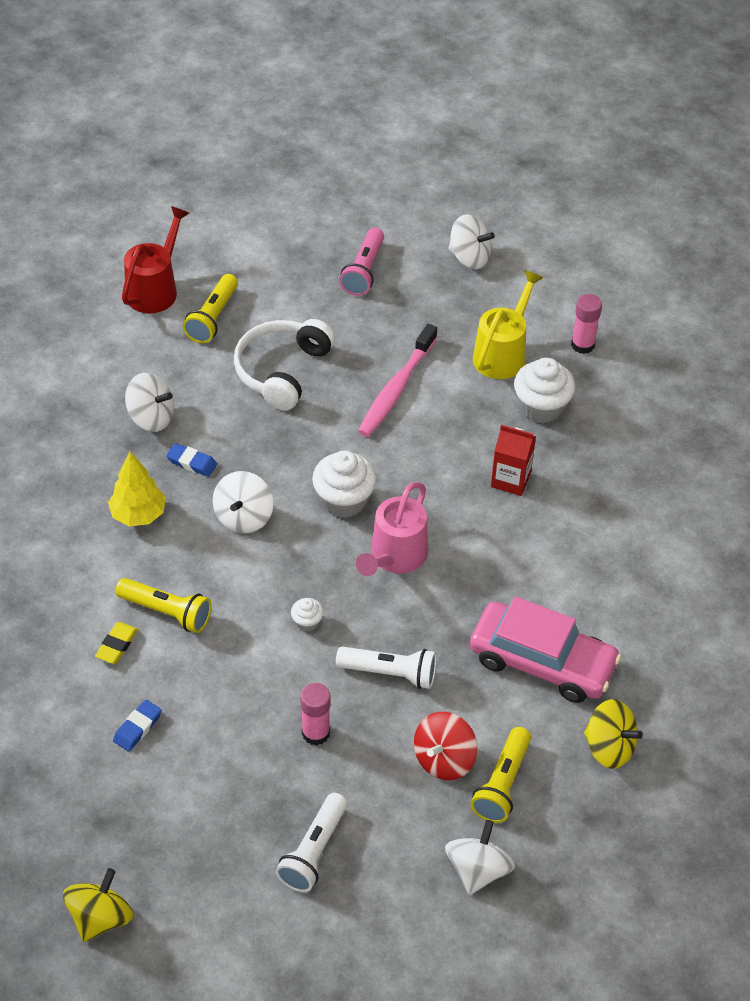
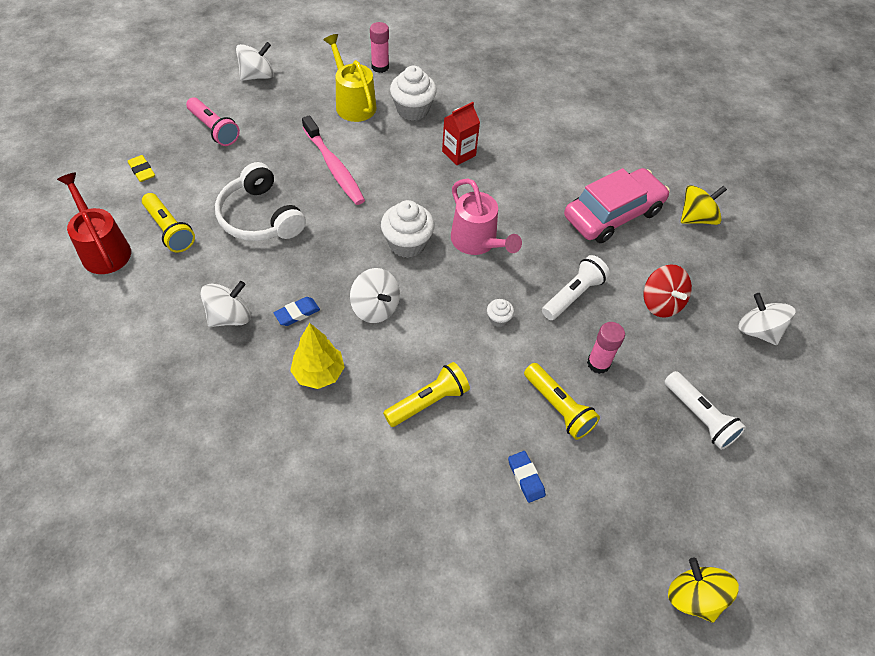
camera: 60 degrees left, 5 degrees up
yellow eraser [95,622,138,664] -> yellow eraser moved to [128,155,155,182]
yellow flashlight [471,727,531,823] -> yellow flashlight moved to [524,363,600,440]

